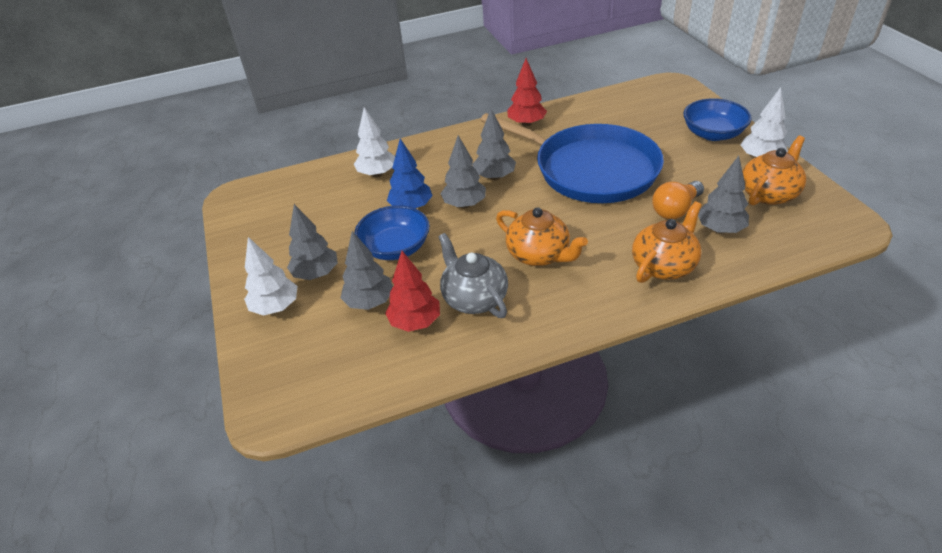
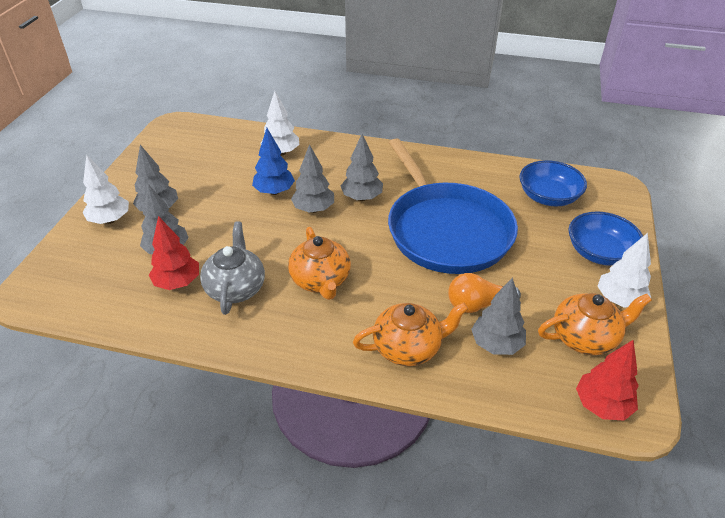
camera: 30 degrees right, 0 degrees up
blue bowl [354,205,430,260] -> blue bowl moved to [519,160,587,206]
red tree [507,58,547,126] -> red tree moved to [576,340,639,421]

